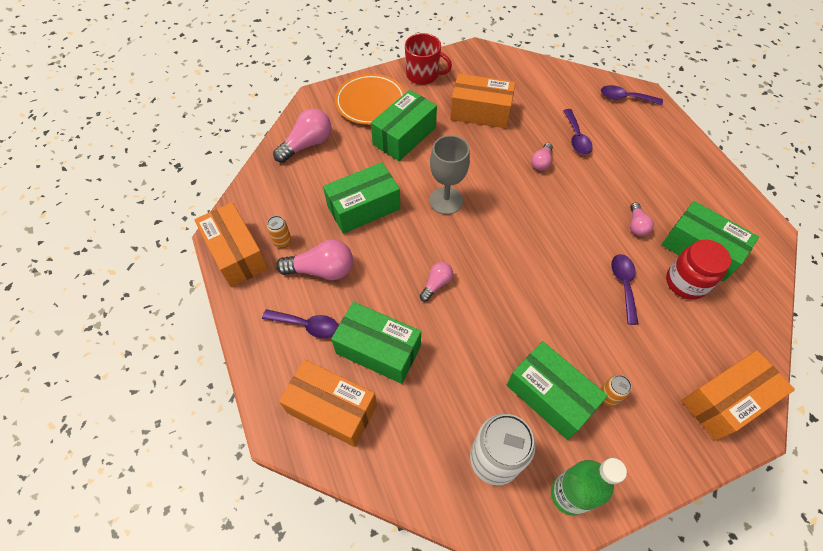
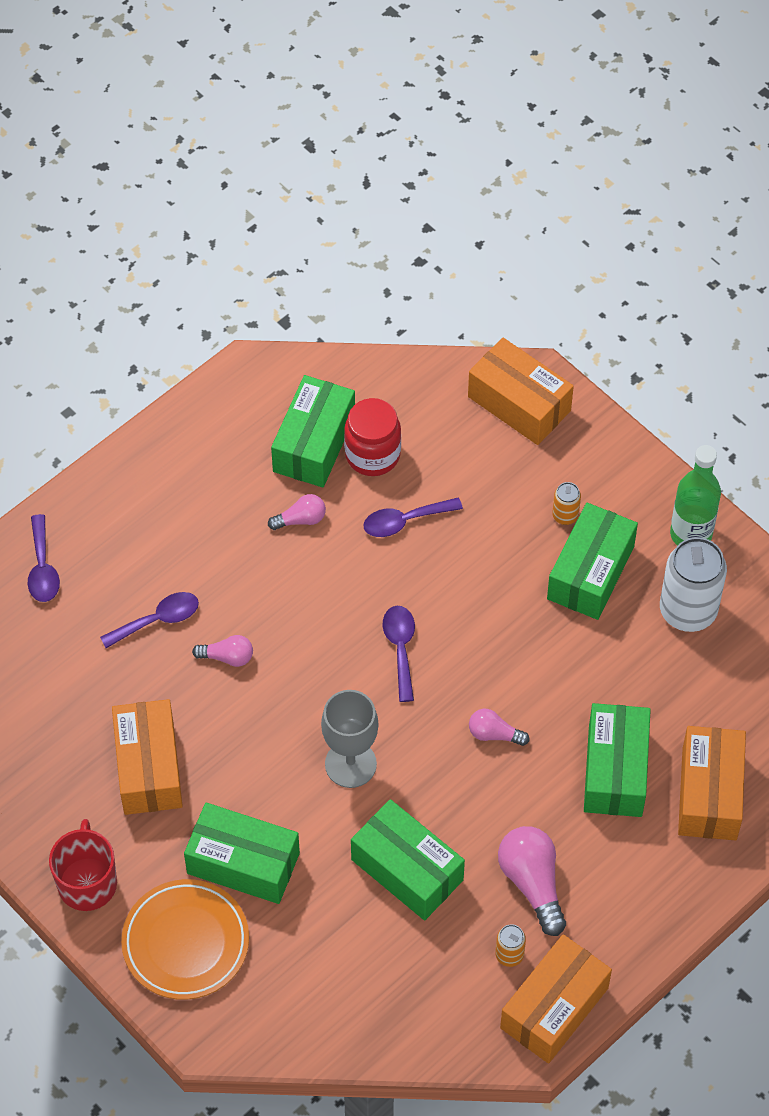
camera: 110 degrees left, 0 degrees up
purple spoon [262,309,338,339] -> purple spoon moved to [383,606,415,702]
pink light bulb [273,108,332,163] -> none

